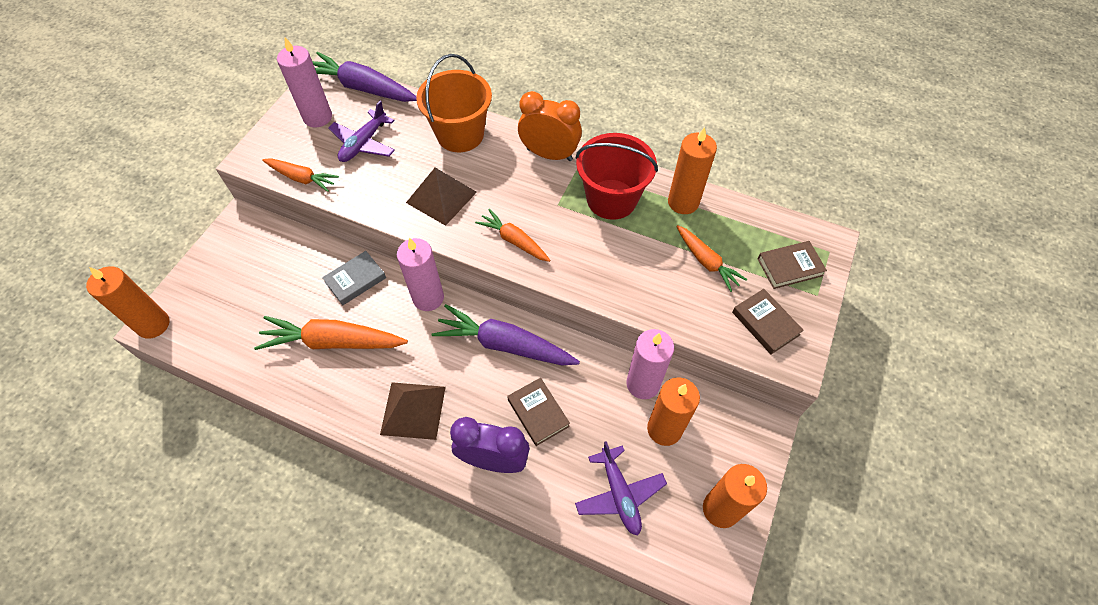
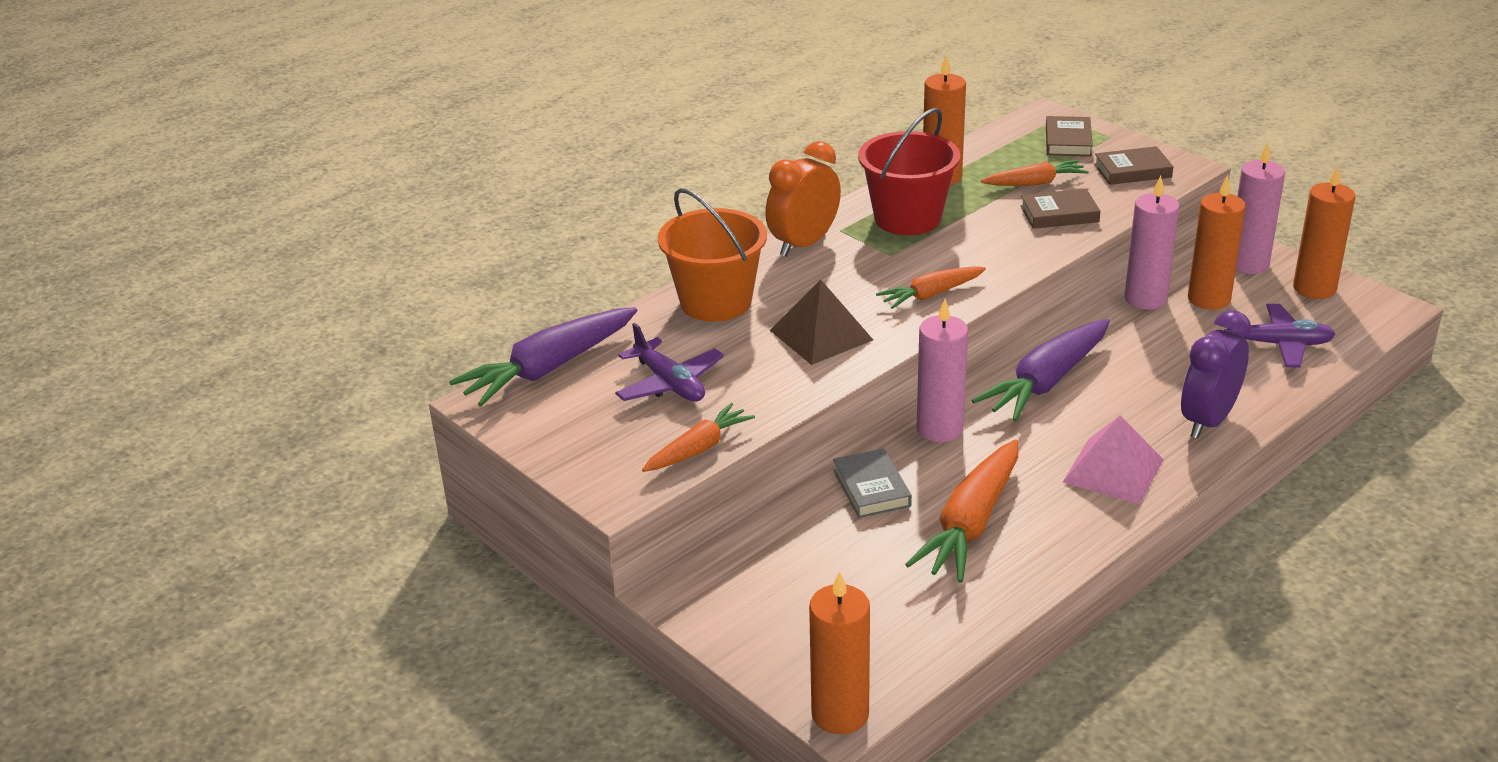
camera: 65 degrees left, 25 degrees down
pink candle [277,37,332,127] -> pink candle moved to [1236,143,1285,274]
brown pyramid [380,382,446,440] -> pink pyramid [1063,415,1164,504]
brown book [507,378,570,446] -> brown book moved to [1020,189,1100,229]

